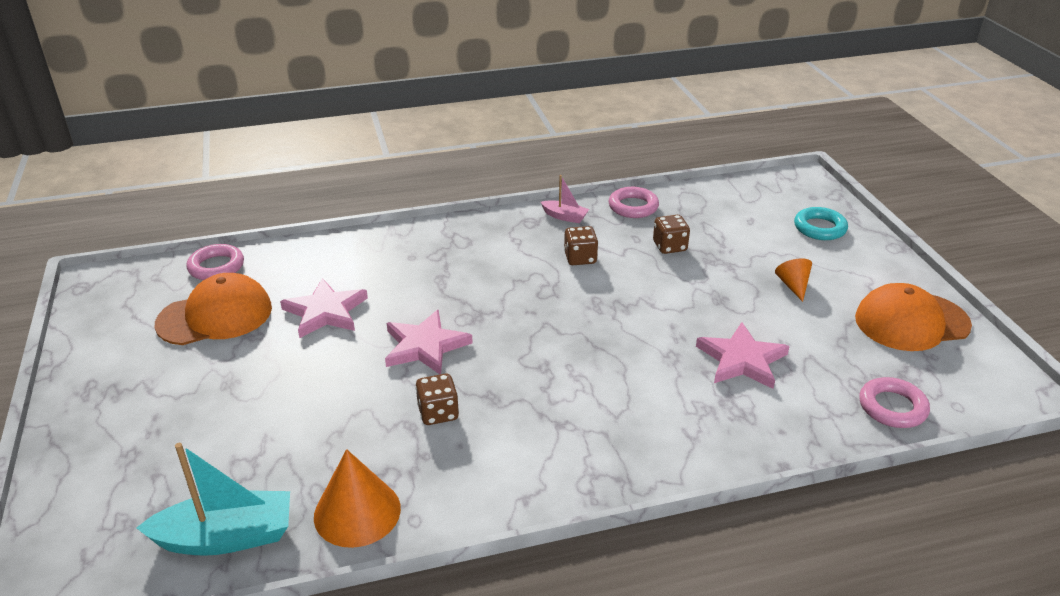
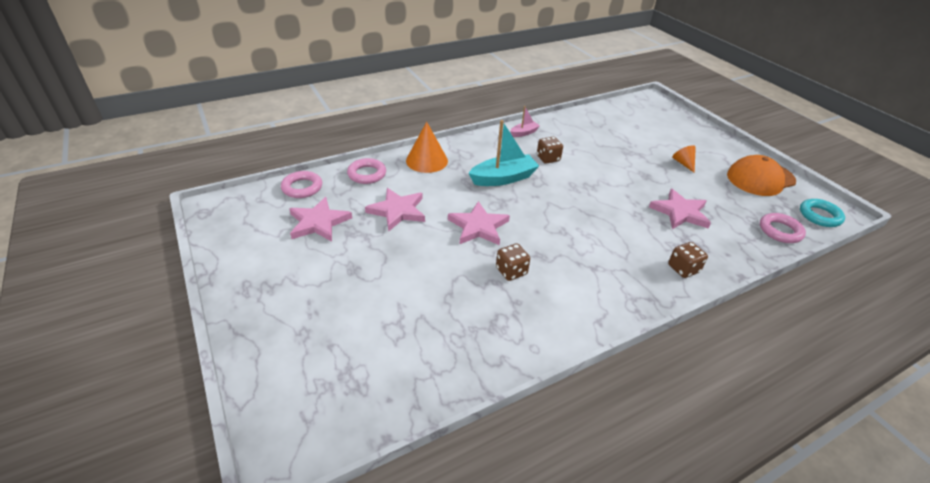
camera: 15 degrees left, 5 degrees up
turquoise boat [136,443,290,556] -> turquoise boat moved to [468,120,539,186]
orange cap [155,273,272,345] -> pink star [289,197,352,242]
orange cone [314,449,401,548] -> orange cone moved to [406,122,448,173]
pink boat [541,175,589,223] -> pink boat turned 45 degrees counterclockwise [510,106,540,137]
pink ring [609,187,659,218] -> pink ring moved to [347,158,386,184]
brown dice [653,215,690,254] -> brown dice moved to [668,242,708,278]
turquoise ring [794,207,848,240] -> turquoise ring moved to [800,199,845,227]

